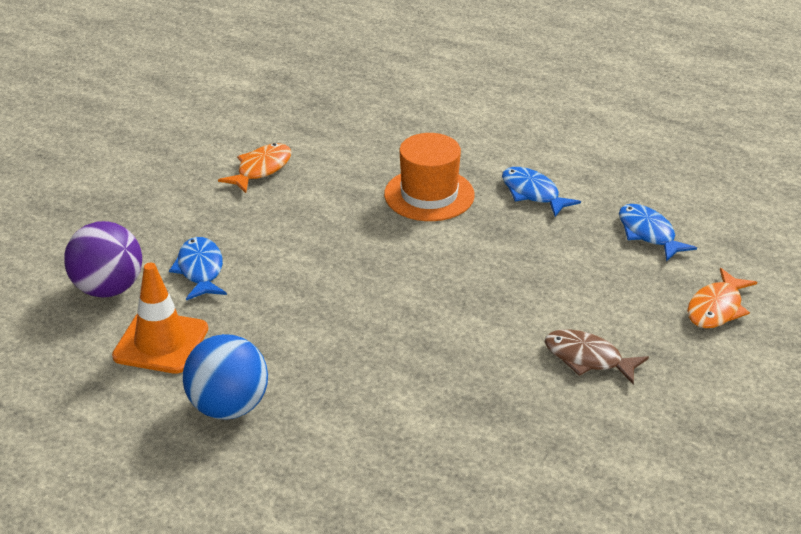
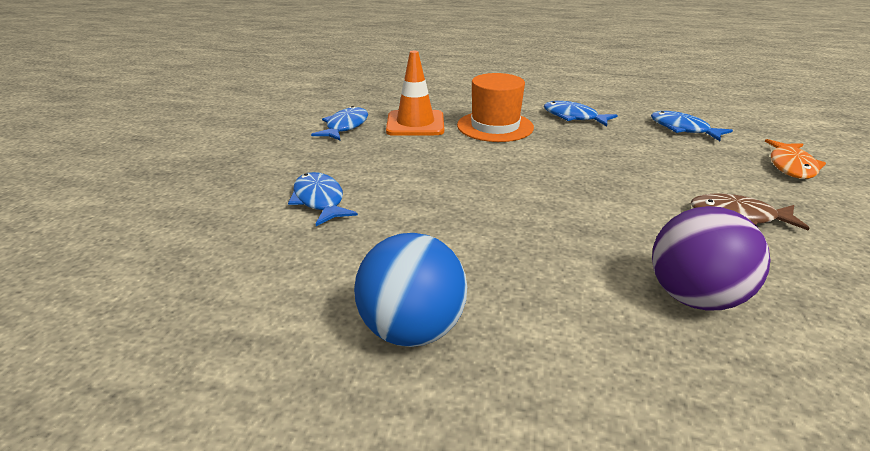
camera: 15 degrees left, 5 degrees down
purple ball [64,221,142,298] -> purple ball moved to [652,206,770,311]
orange traffic cone [112,263,208,374] -> orange traffic cone moved to [386,51,444,136]
orange fish [218,143,291,193] -> blue fish [311,106,368,141]

